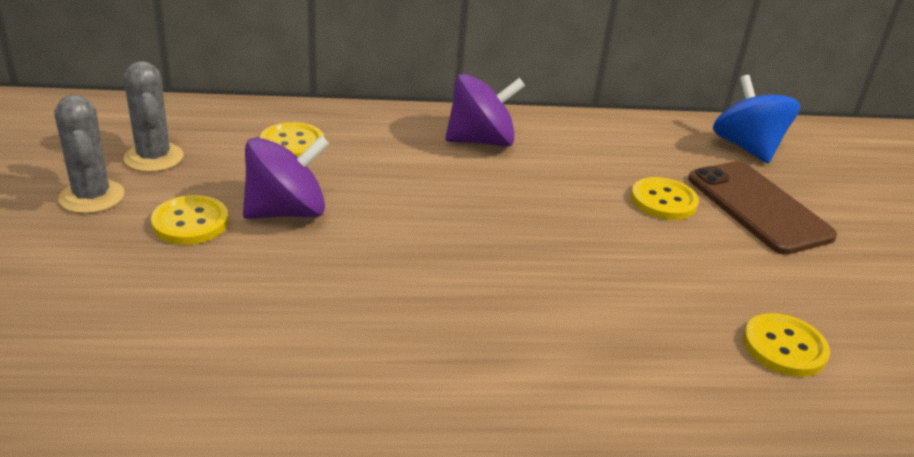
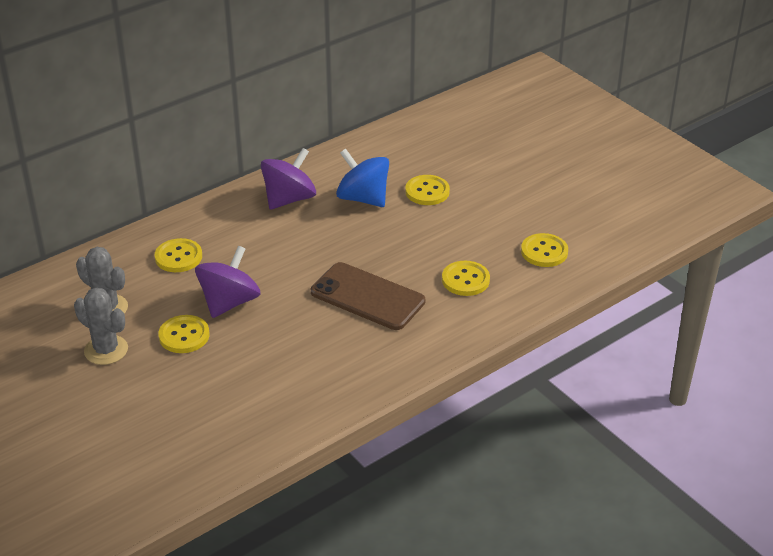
camera: 30 degrees left, 5 degrees up
brown phone [688,161,837,255] -> brown phone moved to [311,262,425,330]
blue spinning top [713,75,800,163] -> blue spinning top moved to [336,149,389,207]
none -> yellow button [442,261,490,296]

